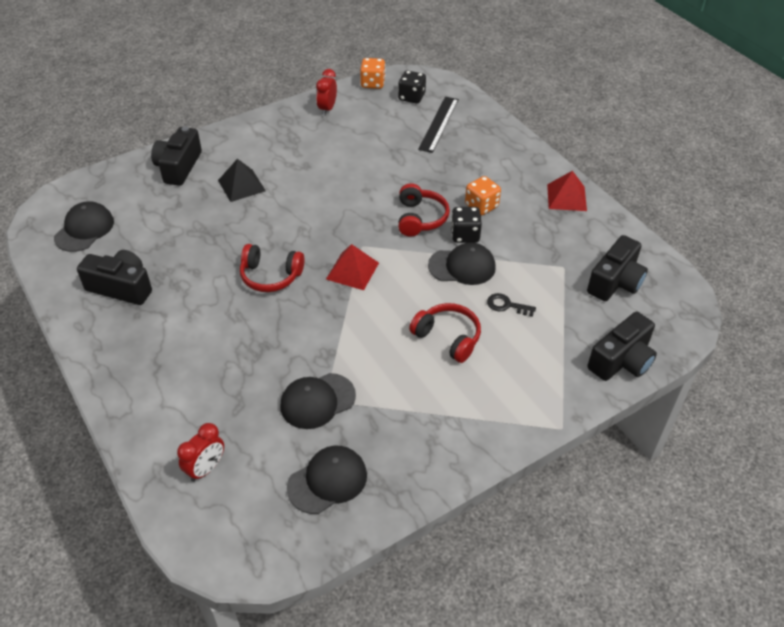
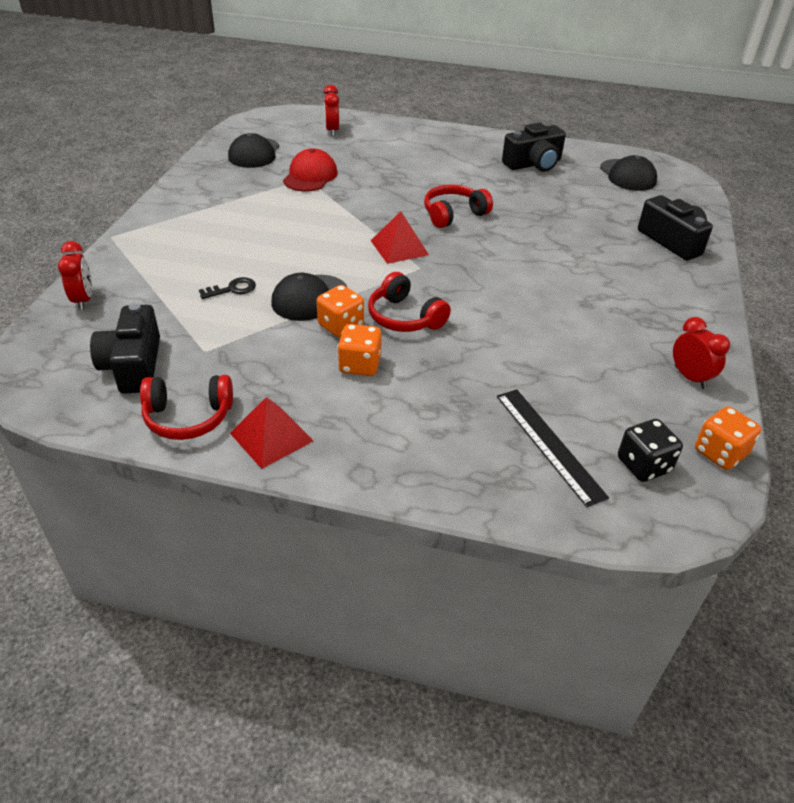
camera: 135 degrees right, 5 degrees down
black pyramid [218,159,266,202] -> none
black cap [280,373,356,429] -> red cap [283,148,337,192]
red headphones [409,303,481,363] -> red headphones moved to [140,375,233,440]
black dice [451,207,482,243] -> orange dice [317,285,364,338]
black camera [587,312,657,381] -> red clock [58,241,92,310]

